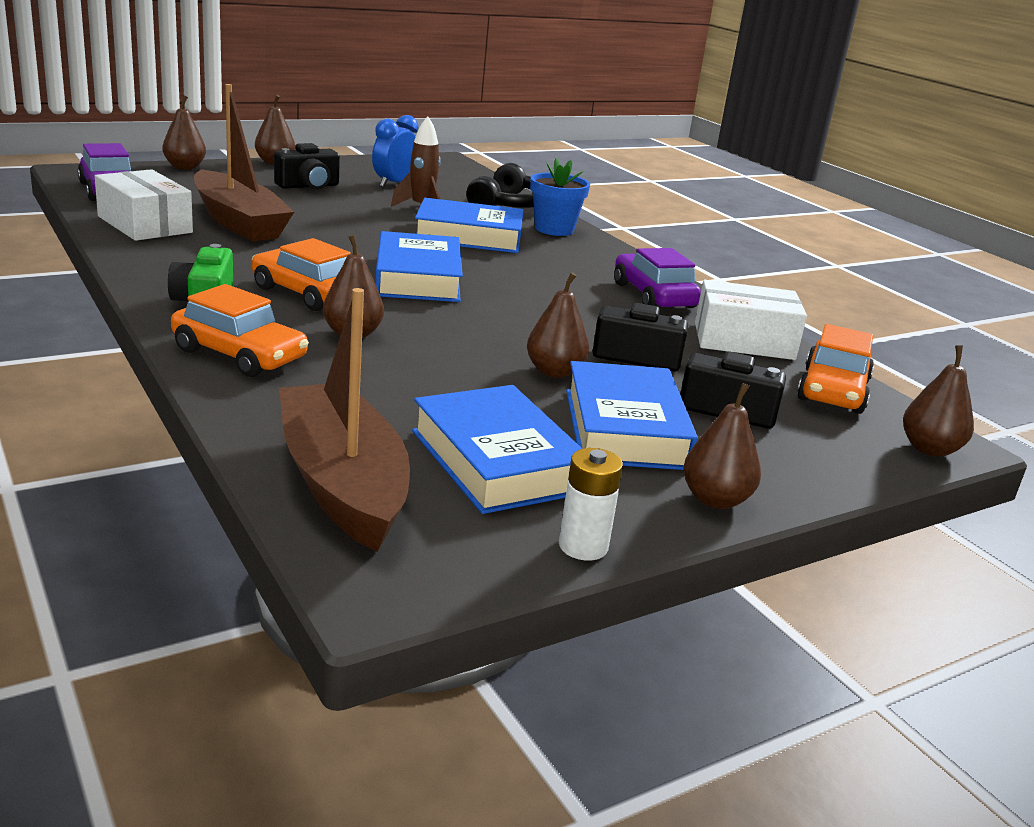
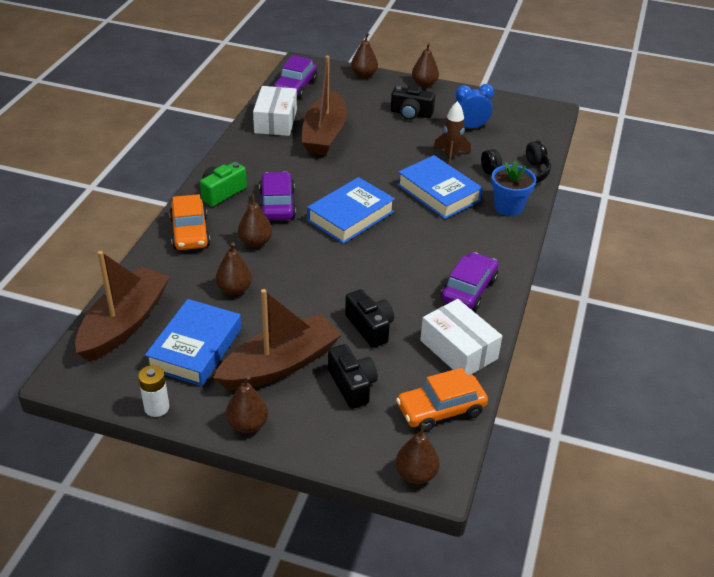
camera: 50 degrees right, 15 degrees up
orange car [252,238,351,311] -> purple car [259,172,296,220]
brown pear [527,272,589,378] -> brown pear moved to [216,243,252,295]
blue book [566,361,698,470] -> brown boat [213,289,341,390]

